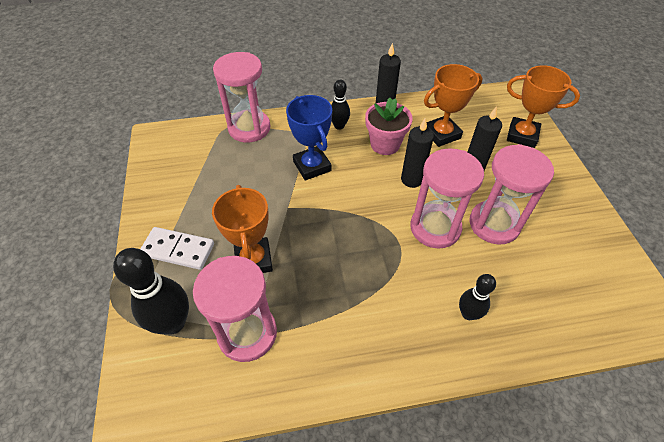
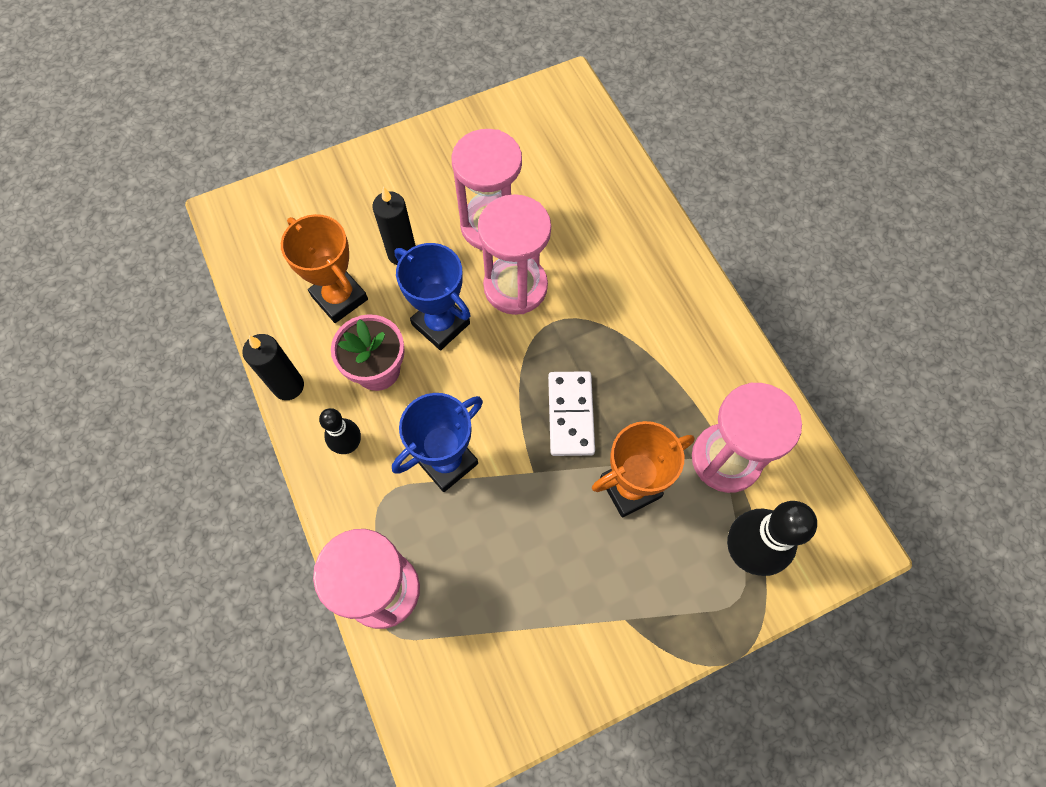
camera: 105 degrees left, 15 degrees up
white domino [141,227,214,270] -> white domino moved to [548,371,595,456]
black candle [401,118,434,188] -> blue trophy [394,243,471,350]
black bowling pin [459,274,496,320] -> none
orange trophy [507,65,580,148] -> none

